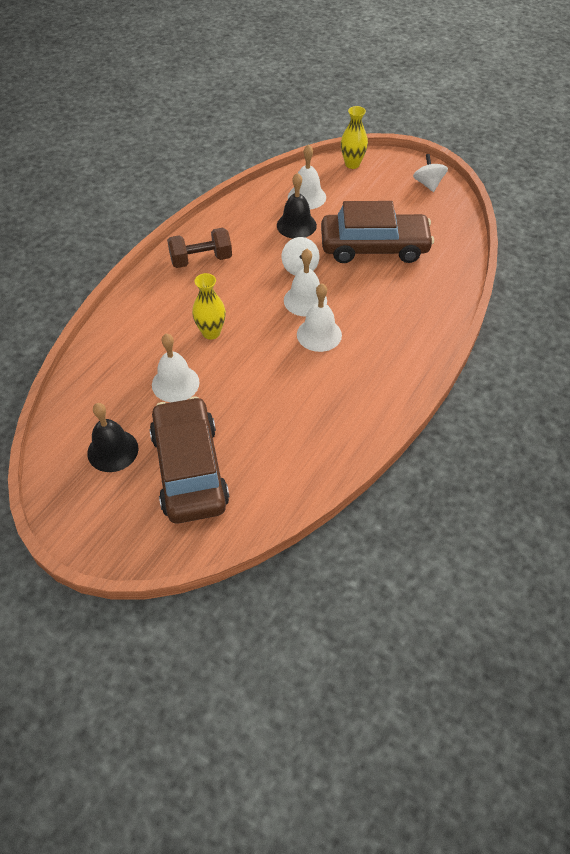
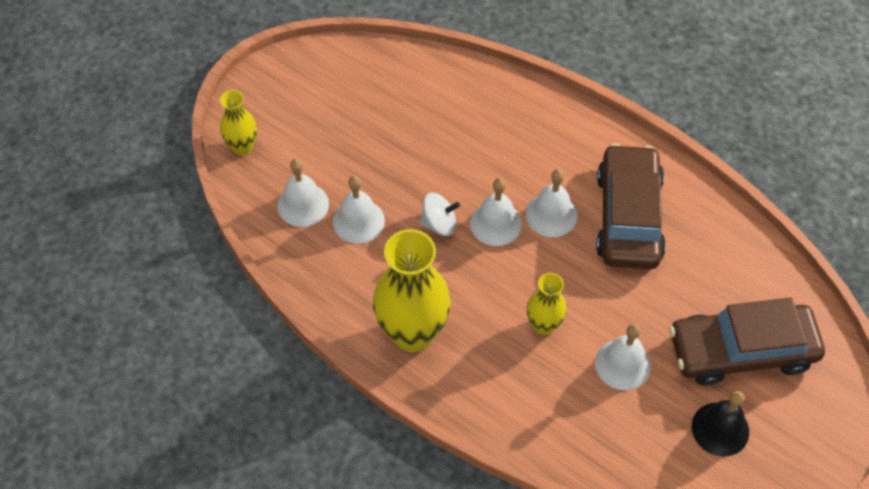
camera: 85 degrees left, 5 degrees up
brown dumbbell [167,228,232,268] -> yellow vase [373,229,451,352]
black bell [277,172,317,239] -> white bell [333,176,385,244]
brown car [321,201,434,263] -> brown car moved to [596,144,666,269]
white spinning top [413,154,448,192] -> none

